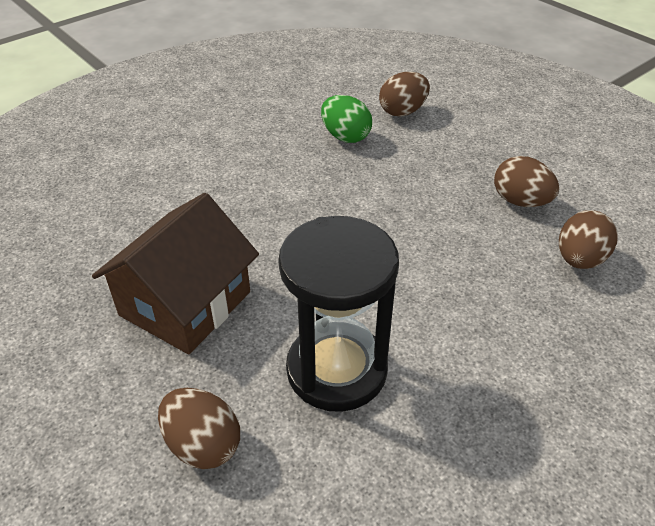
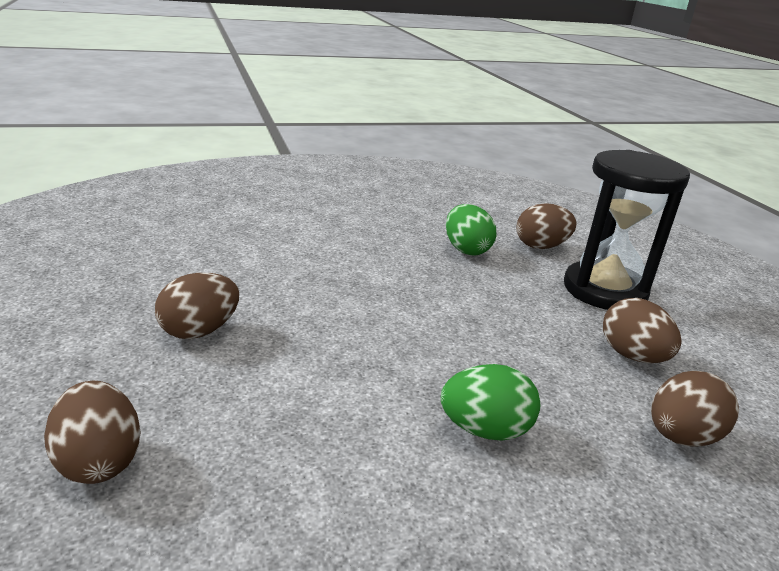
camera: 20 degrees right, 15 degrees down
brown house [92,193,259,354] -> brown egg [155,273,239,339]
black hourglass [278,216,399,412] -> black hourglass moved to [564,150,690,310]
none -> green egg [441,364,540,441]

